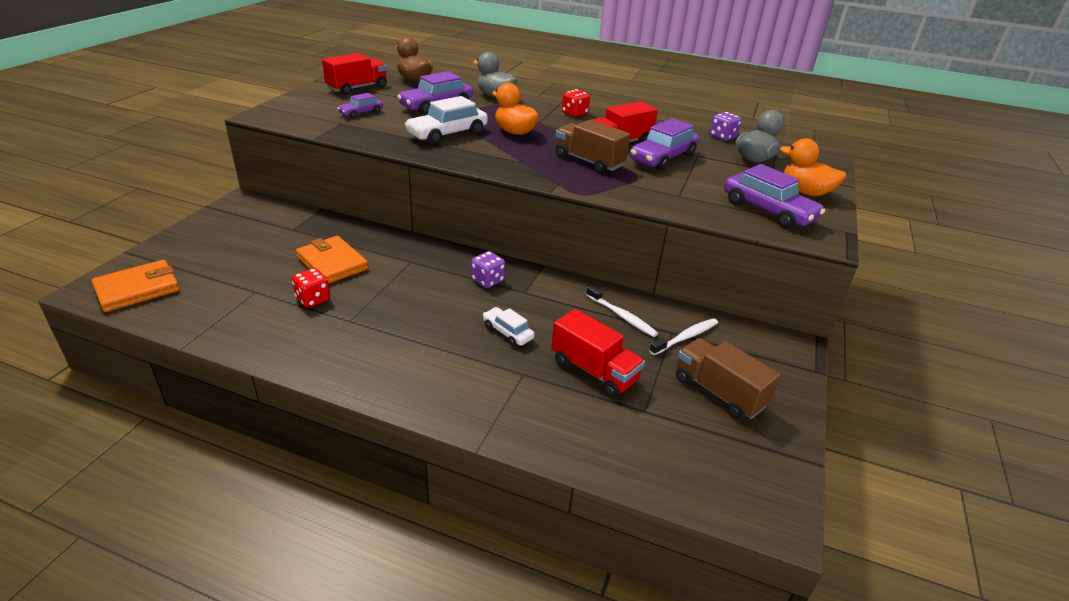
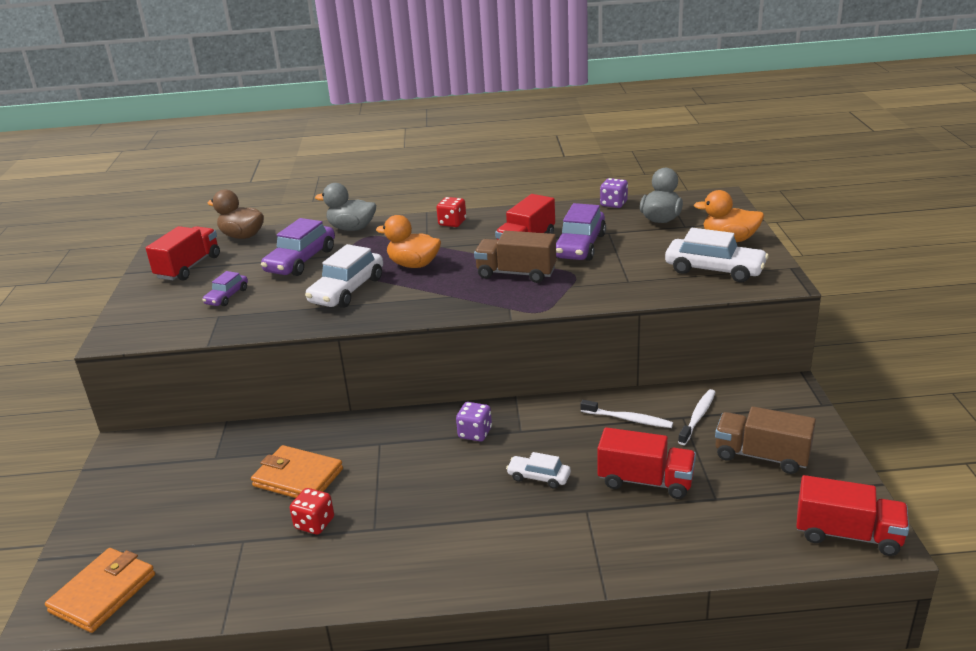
camera: 20 degrees left, 5 degrees down
purple car [724,164,825,229] -> white car [665,228,769,282]
none -> red truck [796,475,909,556]

